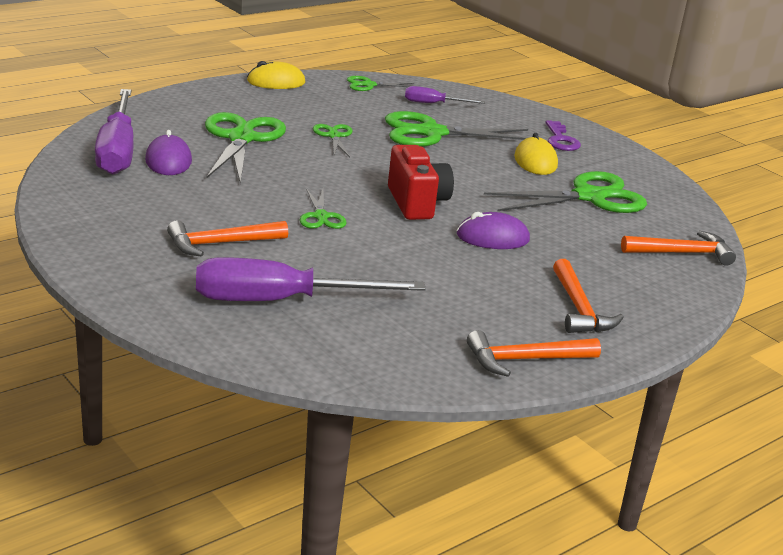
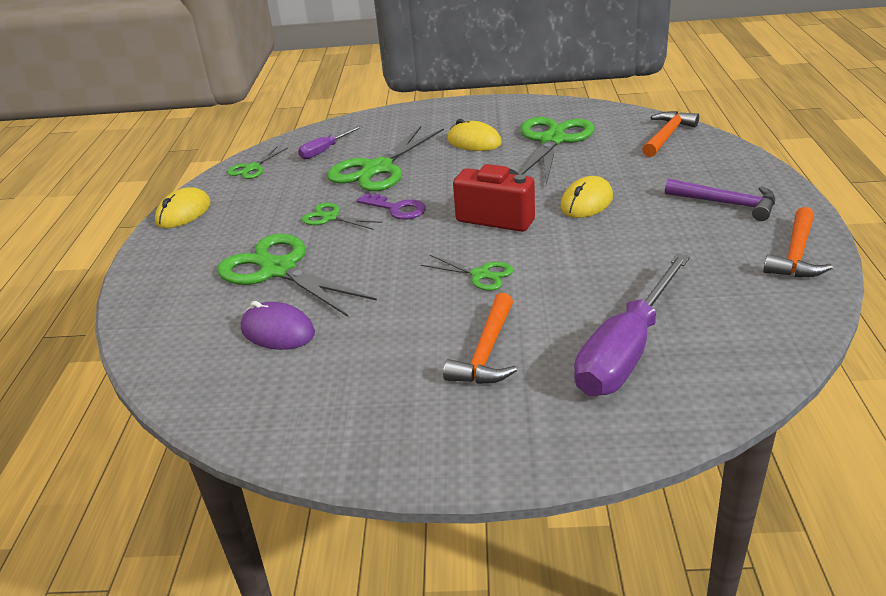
camera: 45 degrees left, 5 degrees up
purple screwdriver [95,89,134,175] -> none
purple mouse [457,212,530,249] -> yellow mouse [560,176,613,218]
purple key [546,120,581,151] -> purple key moved to [357,193,426,219]
orange hammer [553,259,624,333] -> purple hammer [665,179,775,221]

